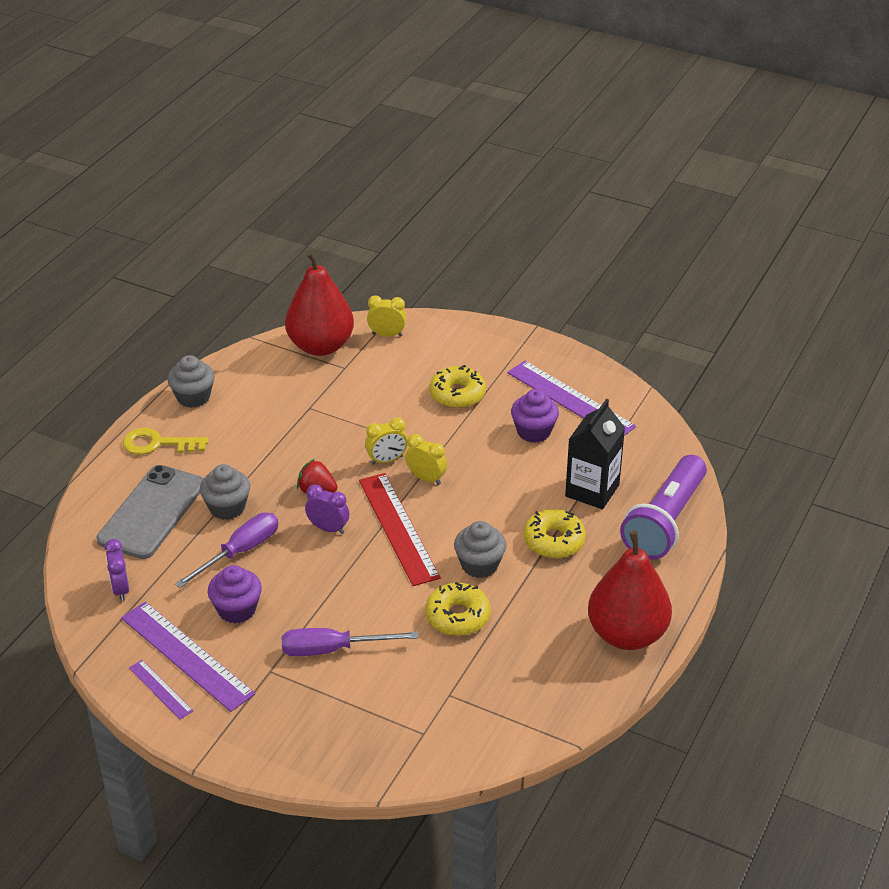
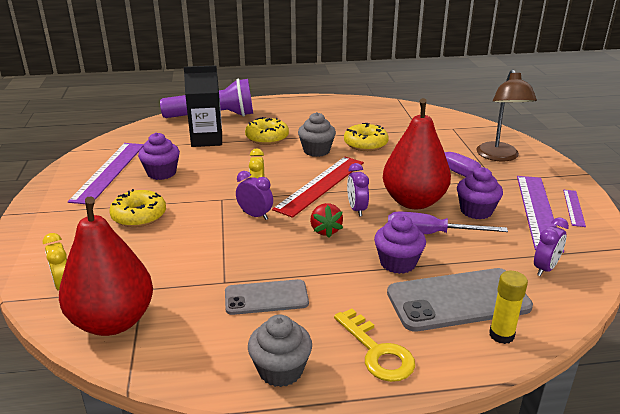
camera: 125 degrees left, 10 degrees down
grey cupcake [200,464,250,520] -> purple cupcake [374,215,426,274]
yellow clock [365,417,408,465] -> purple clock [236,171,273,220]
red pear [588,531,672,650] -> red pear moved to [383,98,451,209]
none -> grey phone [225,279,309,315]
none -> brown lamp [476,69,537,162]
none -> yellow glue stick [489,271,528,344]

